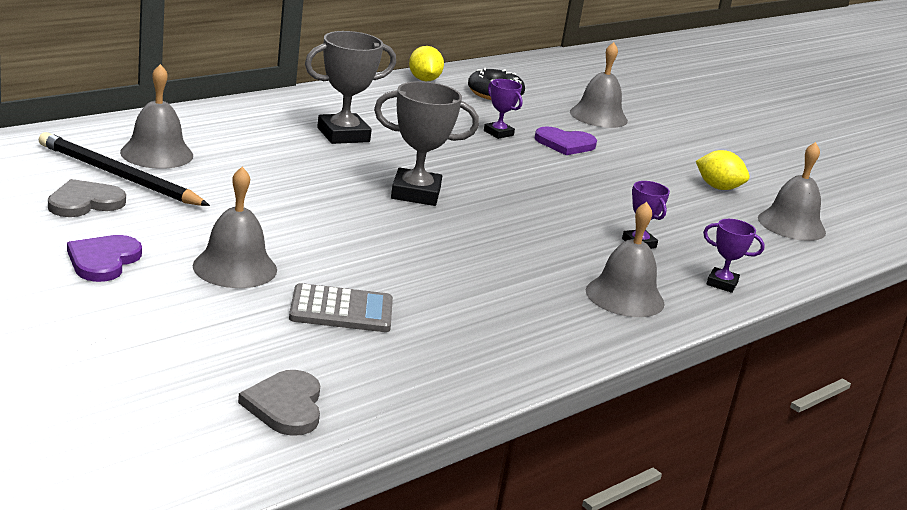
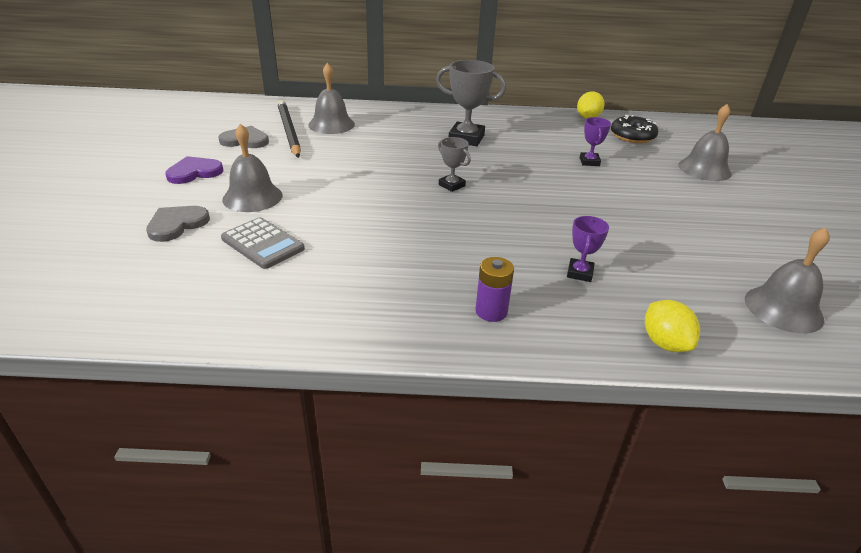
camera: 45 degrees right, 10 degrees up
grey heart [238,370,320,436] -> grey heart moved to [146,206,210,242]
grey trophy [374,81,479,206] -> grey trophy [438,137,471,192], size x0.55
purple heart [535,126,597,155] -> none
grey bell [586,202,665,317] -> purple battery [475,257,514,322]
yellow lemon [696,150,750,190] -> yellow lemon moved to [645,300,700,352]
purple trophy [703,219,765,293] -> none

